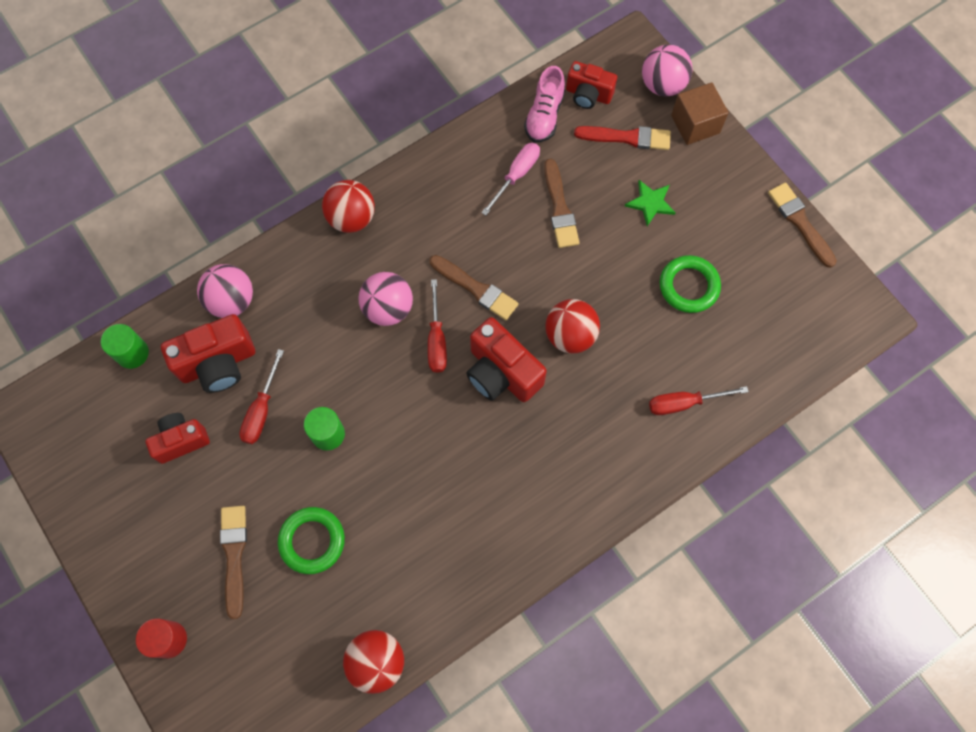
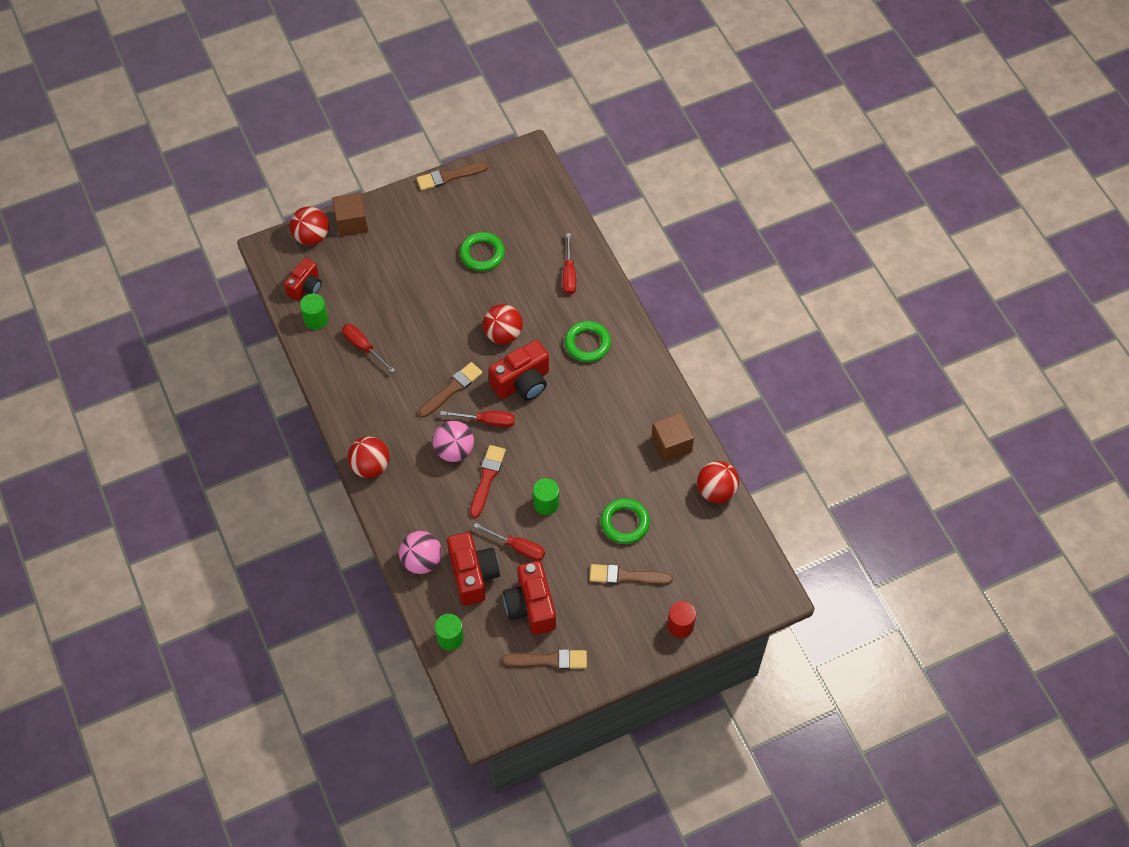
camera: 80 degrees left, 10 degrees down
red camera [145,413,210,464] -> red camera [503,561,556,635], size x1.53
pink screwdriver [481,143,540,215] -> red screwdriver [342,324,395,373]
pink shoe [524,66,565,143] -> green cylinder [300,294,328,330]
brown brush [544,159,580,248] -> brown brush moved to [502,649,587,670]
red brush [574,126,671,150] -> red brush moved to [470,445,506,518]
green star [625,180,676,226] -> none
pink ball [642,44,692,96] -> red ball [290,206,329,245]
none -> green ring [565,321,611,362]
none -> brown cube [652,413,694,462]

